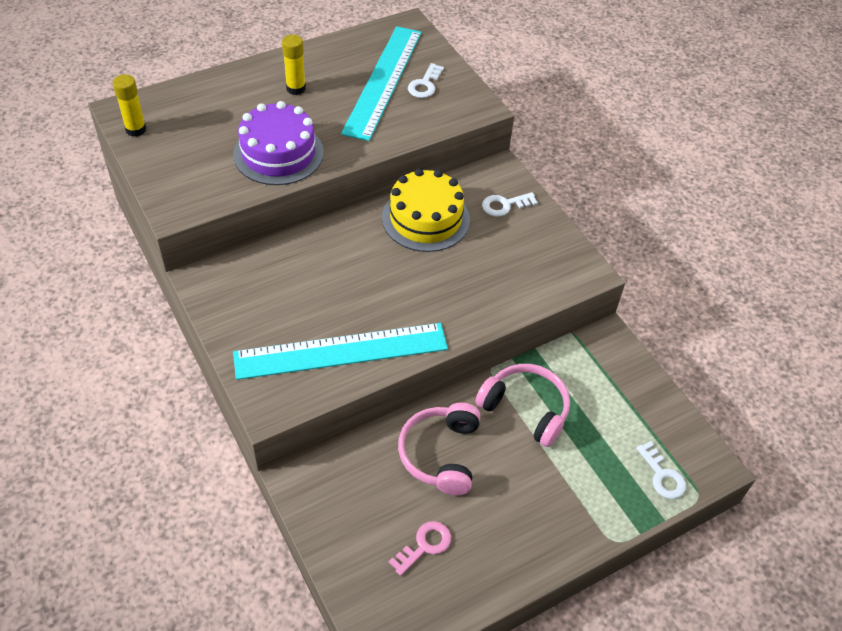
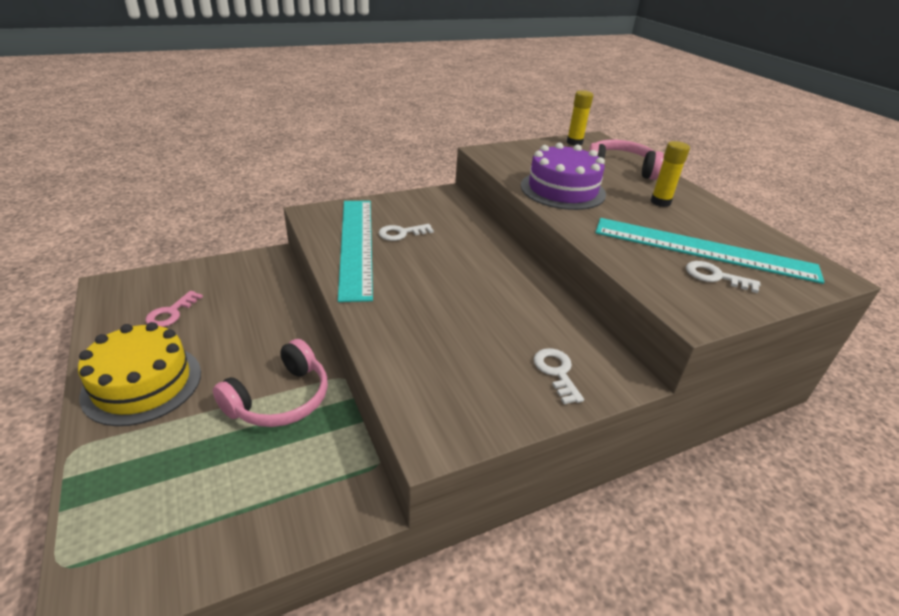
camera: 95 degrees right, 15 degrees down
yellow cake [382,168,470,252] -> yellow cake moved to [78,322,201,426]
pink key [389,521,451,576] -> pink key turned 60 degrees clockwise [146,291,203,327]
pink headphones [398,403,480,495] -> pink headphones moved to [589,140,664,180]
white key [636,441,686,499] -> white key moved to [379,224,434,241]

